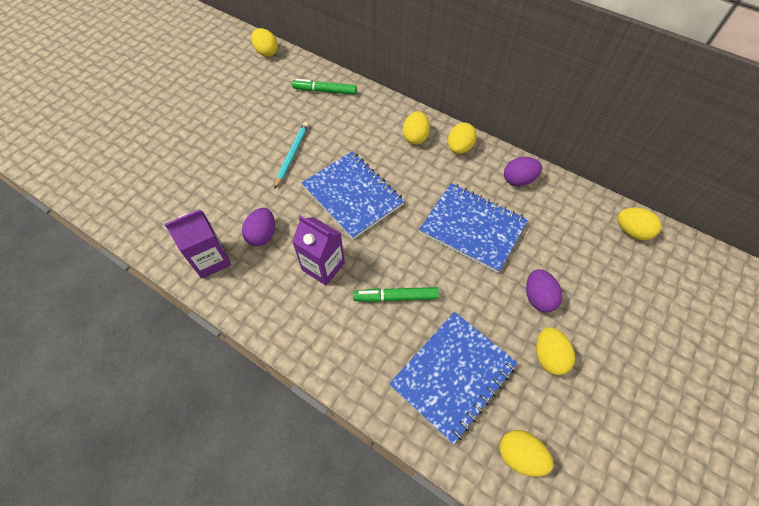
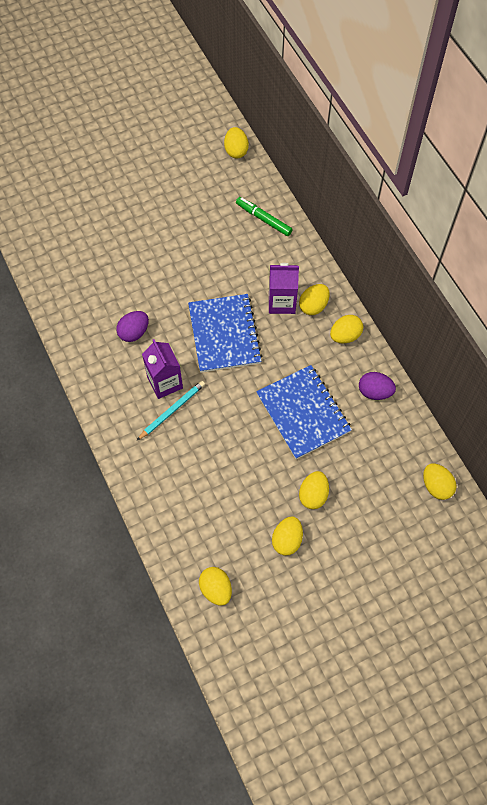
camera: 30 degrees right, 5 degrees up
purple carton [164,209,231,279] -> purple carton moved to [269,263,299,314]
turquoise pencil [275,122,309,188] -> turquoise pencil moved to [137,381,205,440]
green marker [353,287,439,302] -> none
blue notebook [389,312,518,444] -> none
purple egg [526,269,563,313] -> yellow egg [299,471,329,509]

